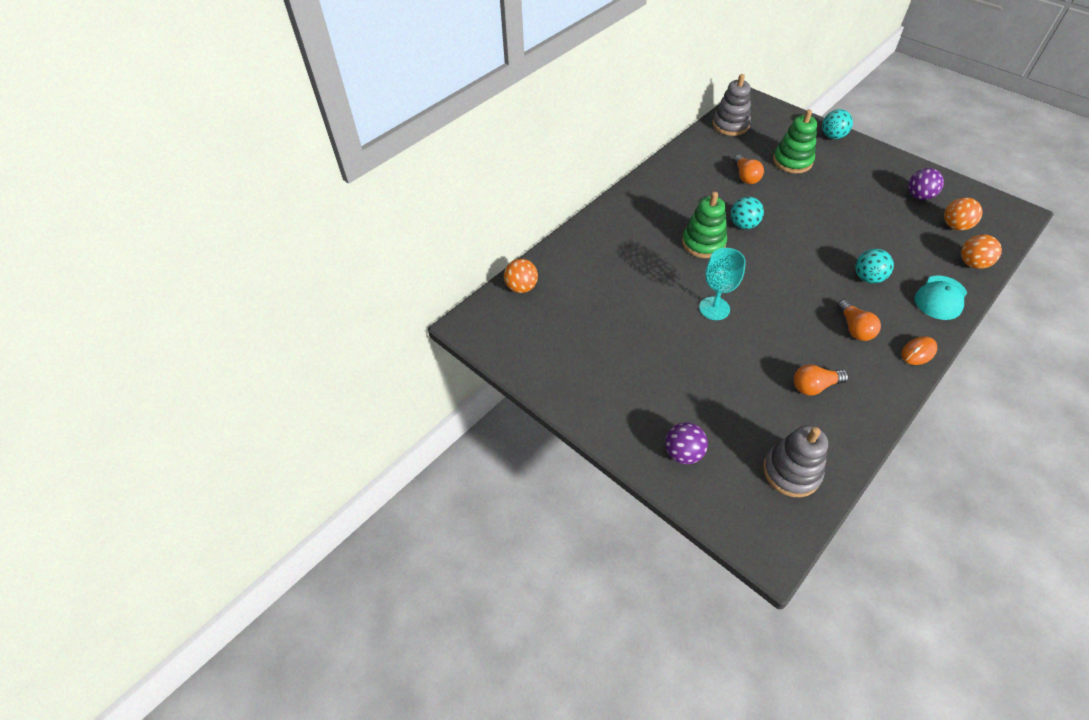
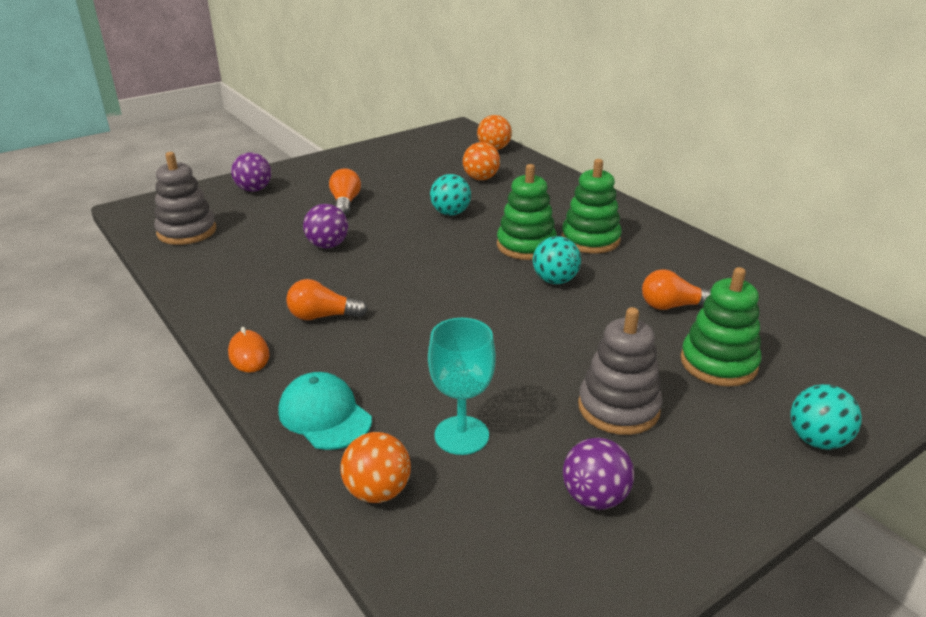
camera: 100 degrees right, 20 degrees down
turquoise goblet [699,248,746,320] -> turquoise goblet moved to [428,318,496,455]
grey stacking toy [712,74,751,136] -> grey stacking toy moved to [578,307,662,435]
orange light bulb [794,364,849,396] -> orange light bulb moved to [329,168,361,216]
turquoise ball [855,249,894,283] -> turquoise ball moved to [430,174,471,216]
orange ball [944,198,982,231] -> orange ball moved to [463,142,500,180]
none -> purple ball [303,204,348,248]
none -> green stacking toy [561,159,622,254]

